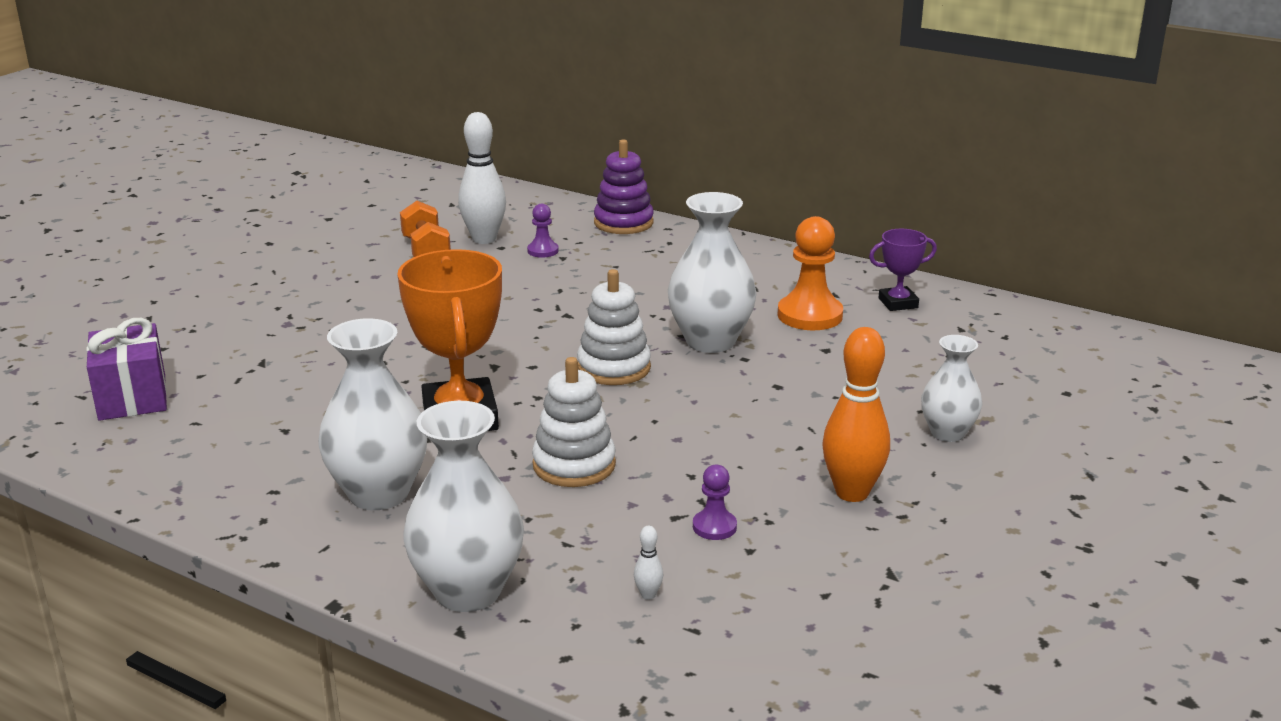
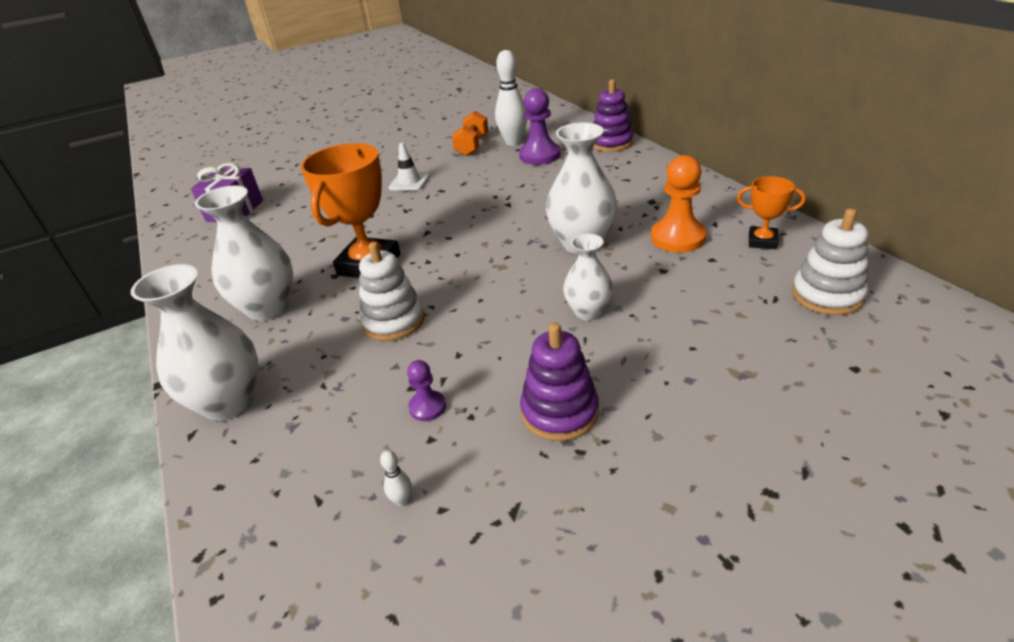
camera: 35 degrees right, 10 degrees up
purple pawn [527,204,559,258] -> purple pawn [519,88,560,165], size x1.90
white stacking toy [577,269,651,385] -> white stacking toy moved to [792,208,868,315]
white bowling pin [634,525,663,600] -> white bowling pin moved to [380,450,412,507]
orange bowling pin [822,327,890,502] -> purple stacking toy [520,323,599,441]
purple trophy [869,229,937,311] -> orange trophy [737,176,806,249]
white vase [921,335,982,442] -> white vase moved to [563,234,613,320]
none -> white traffic cone [389,143,430,191]

